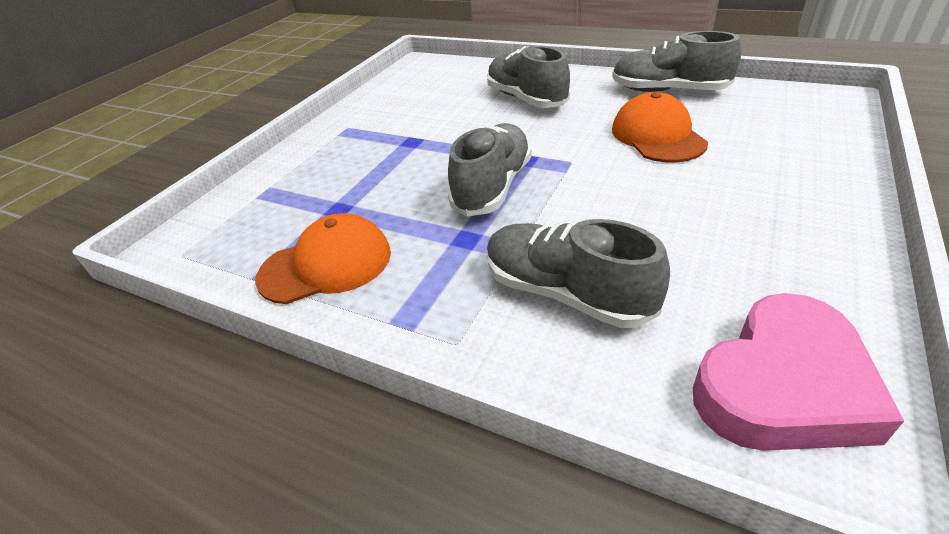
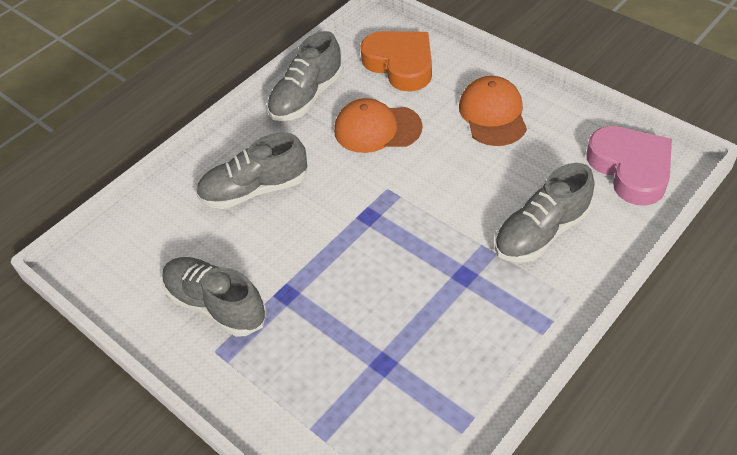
camera: 75 degrees left, 10 degrees up
orange cap [255,213,391,304] -> orange cap moved to [459,76,527,146]
grey shoe [448,123,532,217] -> grey shoe moved to [162,257,267,337]
none -> orange heart [360,31,432,91]

